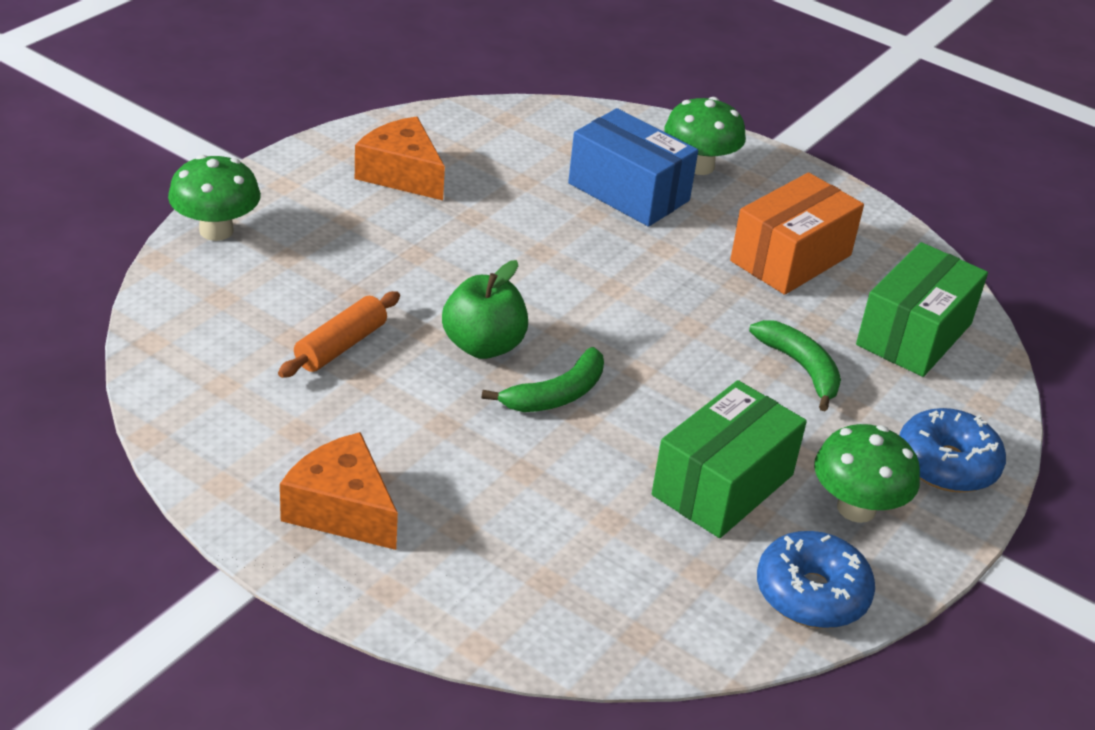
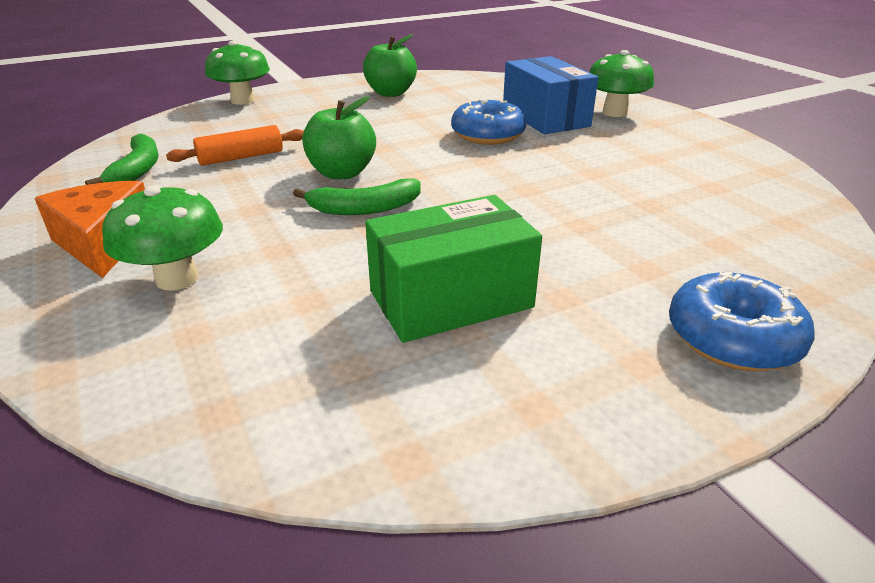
camera: 30 degrees right, 5 degrees down
orange cheese [355,117,445,200] -> green apple [363,34,417,97]
orange box [730,173,864,295] -> none
green banana [749,320,841,411] -> green banana moved to [85,134,158,185]
blue donut [757,531,875,629] -> blue donut moved to [451,98,526,145]
green mushroom [814,424,920,523] -> green mushroom moved to [102,185,223,291]
green box [856,242,988,377] -> none

